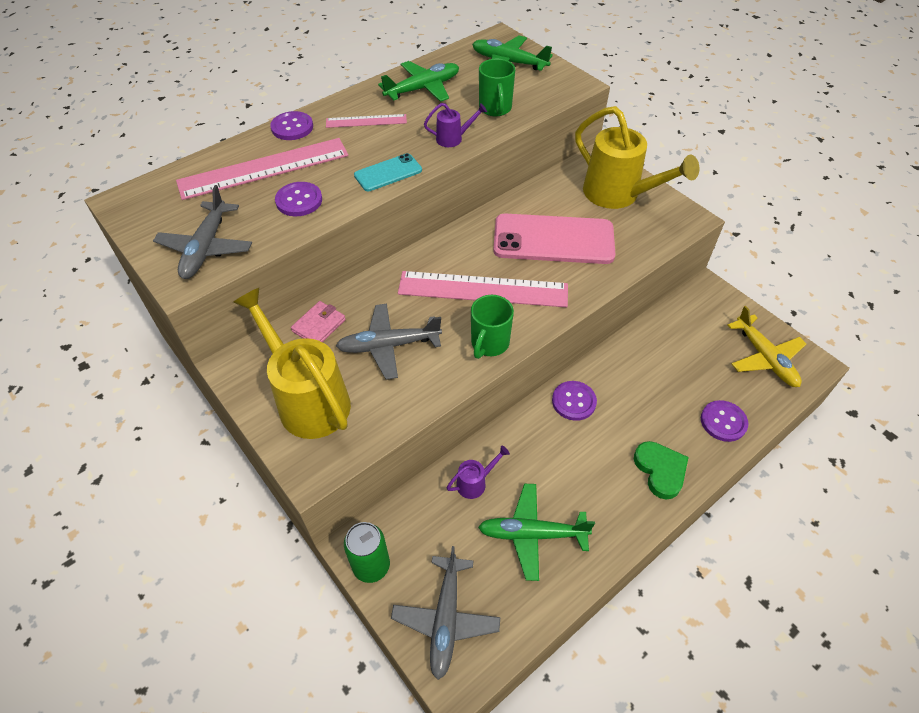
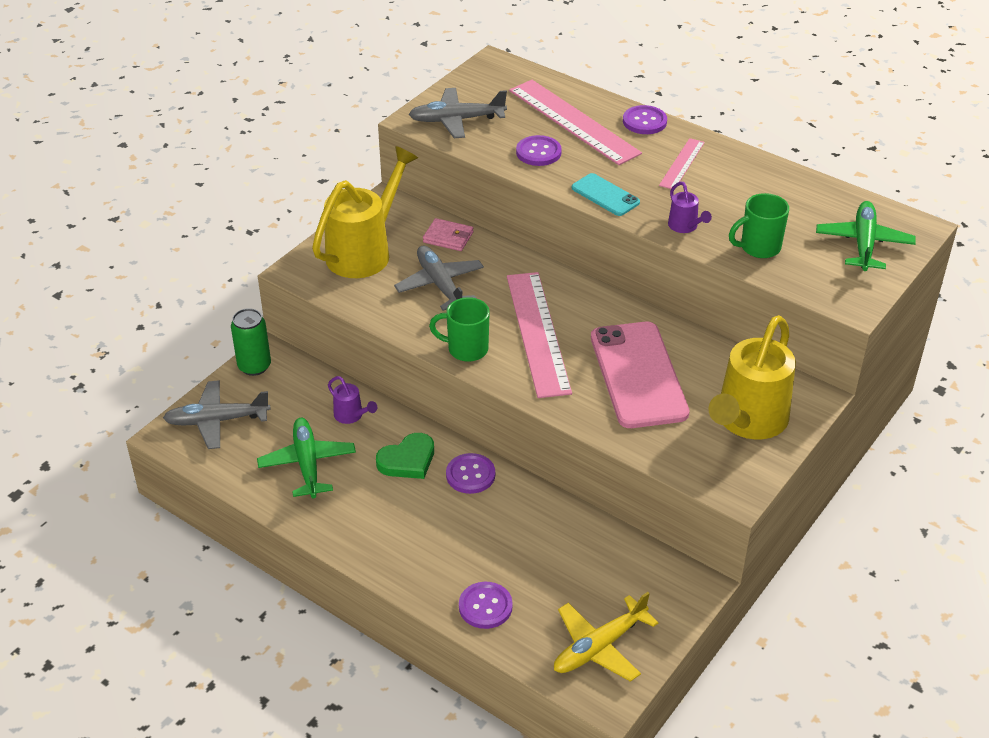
camera: 75 degrees right, 10 degrees down
pink ruler [326,114,407,128] -> pink ruler turned 45 degrees clockwise [659,138,705,189]
green plane [378,61,459,102] -> none
green heart [634,441,689,500] -> green heart moved to [376,433,434,479]

